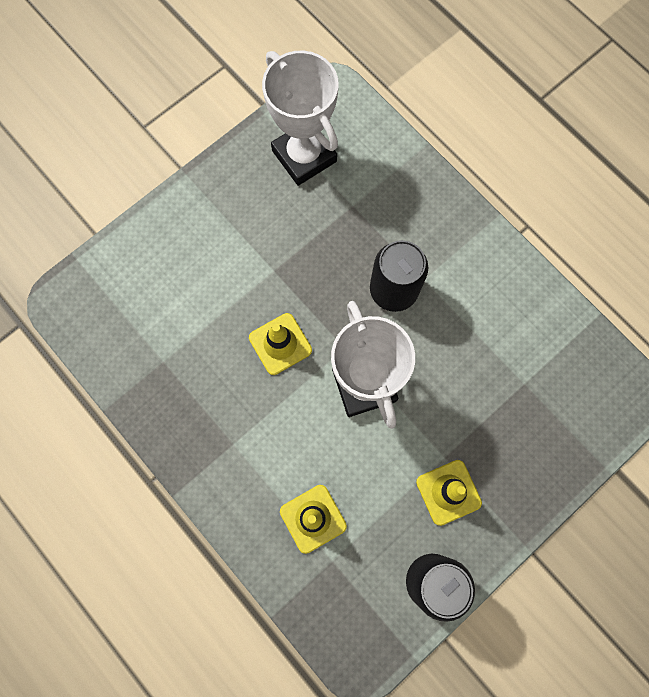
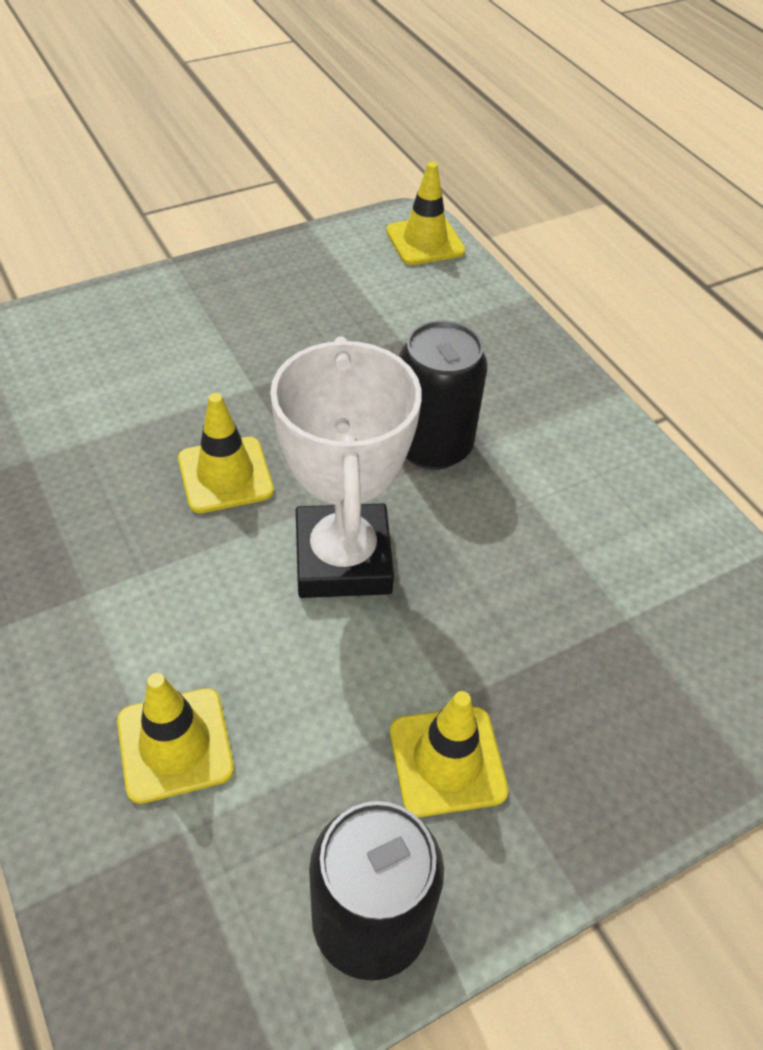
camera: 10 degrees right, 25 degrees down
white trophy [262,51,339,186] -> none
none -> yellow traffic cone [386,162,465,265]

